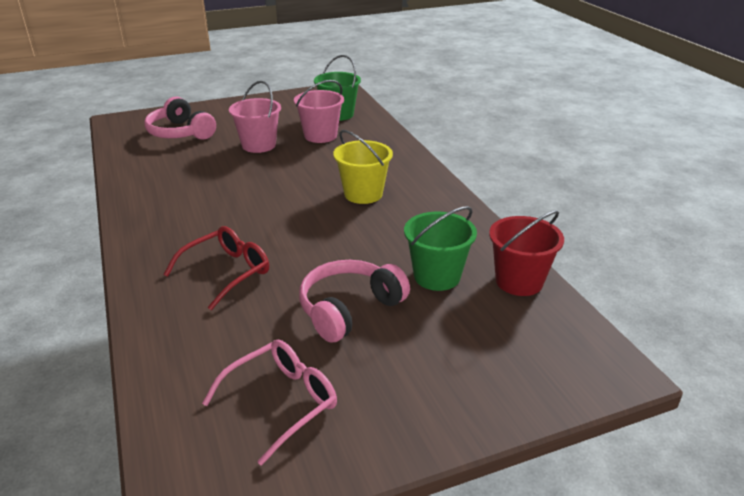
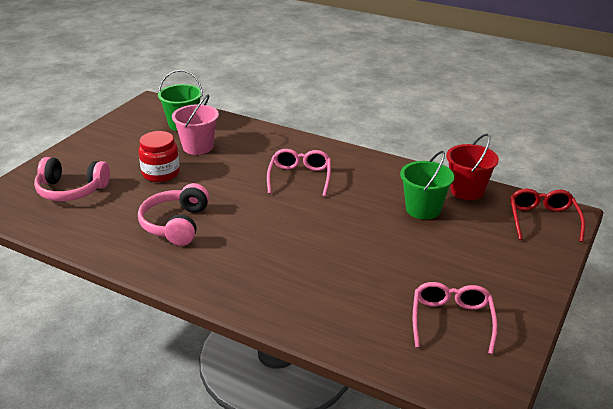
camera: 40 degrees left, 0 degrees up
red glasses [164,226,269,310] -> red glasses moved to [510,189,585,242]
pink bucket [229,81,281,153] -> red jar [139,131,180,182]
pink headphones [299,260,410,343] -> pink headphones moved to [138,183,209,246]
yellow bucket [333,130,393,204] -> pink glasses [267,149,331,197]

